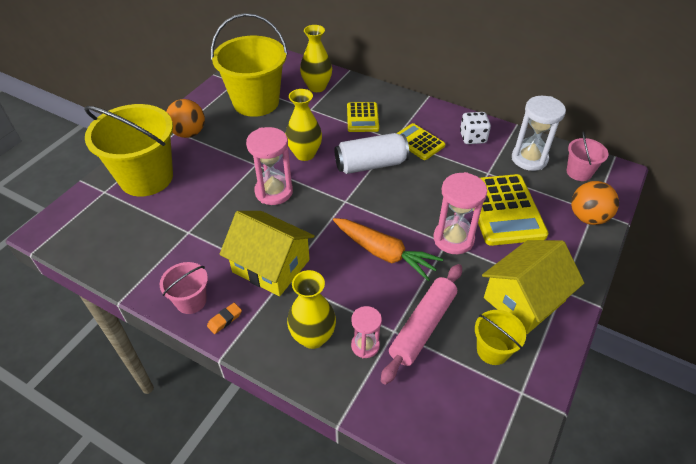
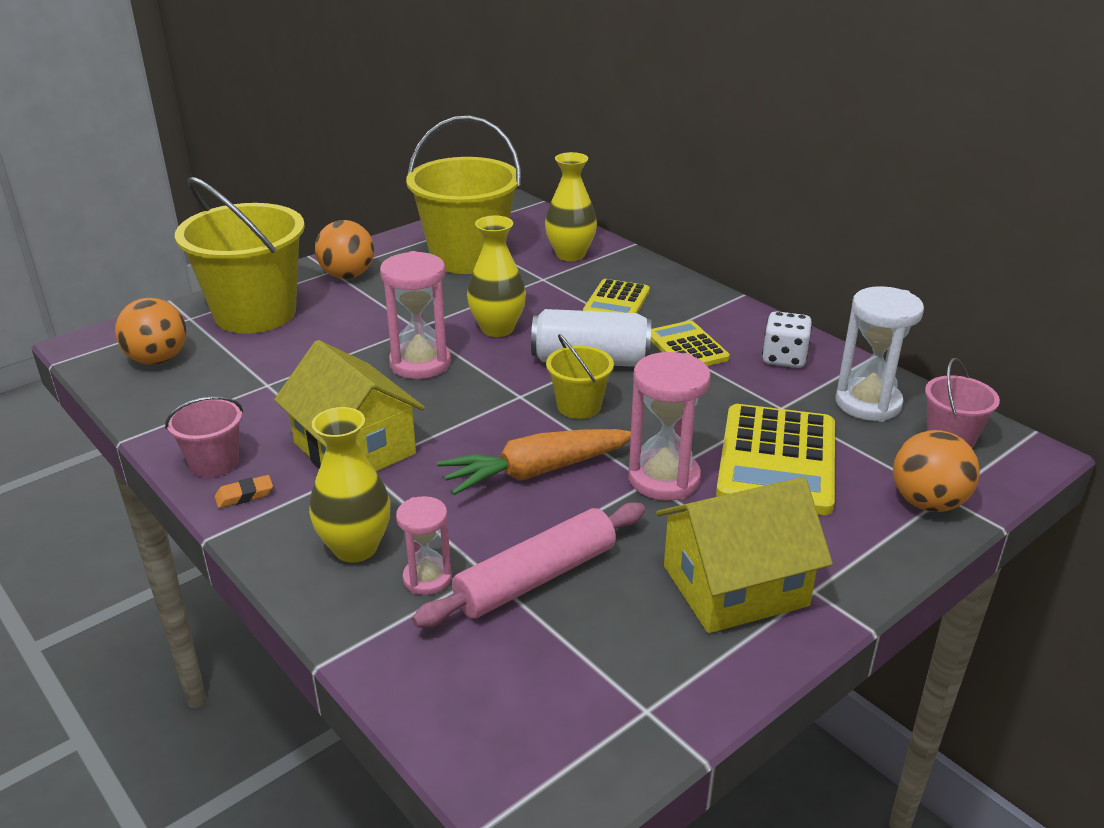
camera: 20 degrees right, 15 degrees down
orange carrot [333,218,443,282] -> orange carrot turned 105 degrees clockwise [437,429,631,495]
yellow bucket [475,310,526,365] -> yellow bucket moved to [546,334,614,419]
none -> orange ball [115,298,187,365]

